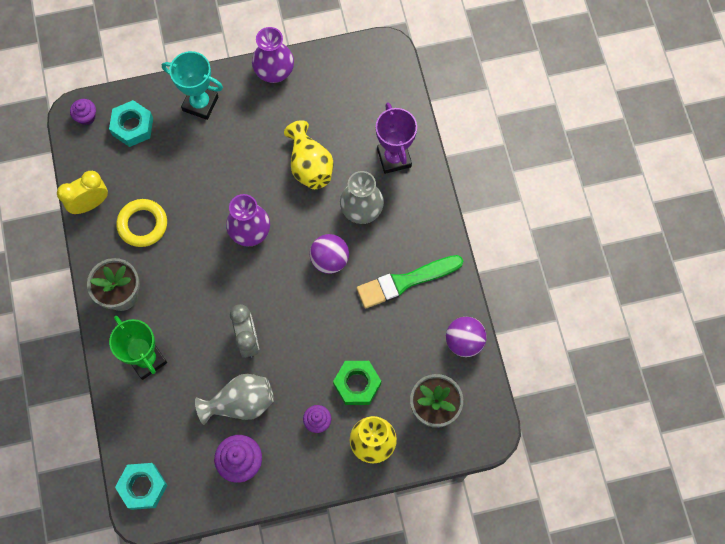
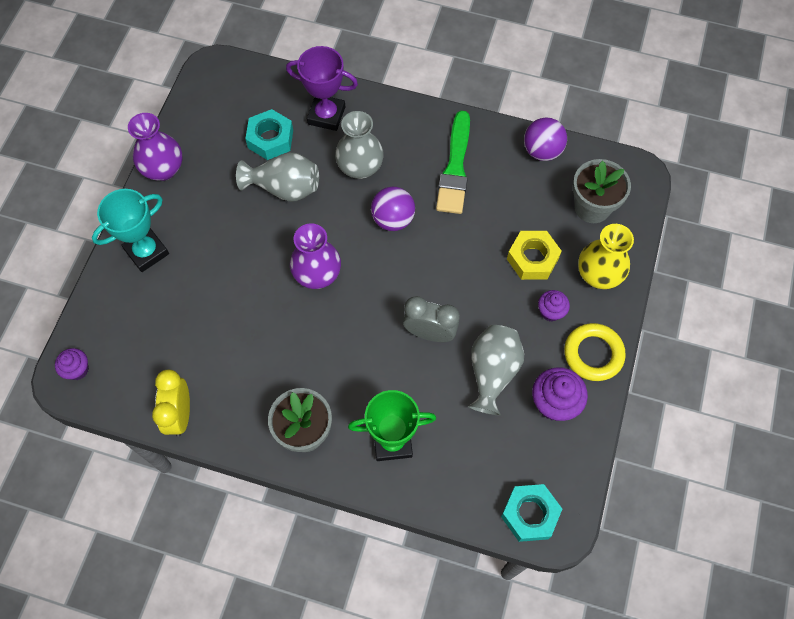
camera: 60 degrees left, 5 degrees down
turquoise nut [109,100,153,147] -> turquoise nut moved to [245,109,293,160]
yellow ring [116,199,167,247] -> yellow ring moved to [564,323,626,381]
yellow vase [284,120,334,189] -> grey vase [236,152,319,202]
green nut [333,361,381,405] -> yellow nut [507,231,562,280]

